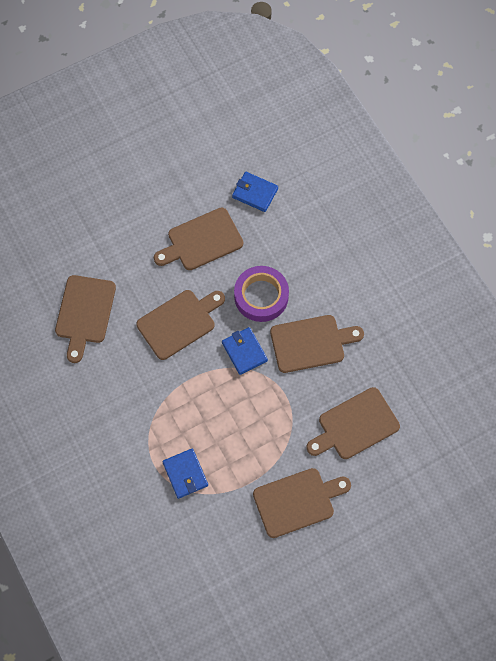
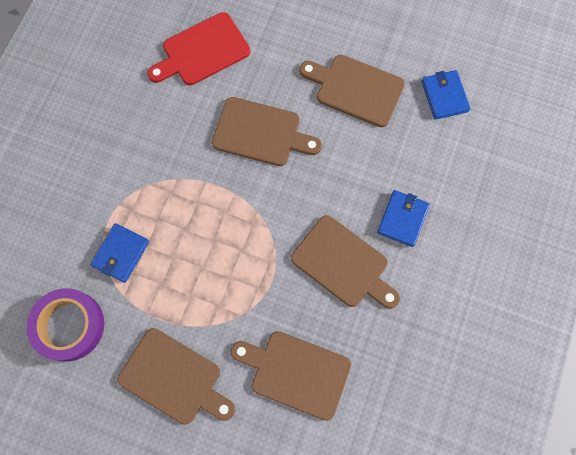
camera: 50 degrees right, 5 degrees up
brown cutting board [55,275,116,363] -> red cutting board [147,12,250,85]
blue wallet [222,327,268,375] -> blue wallet moved to [377,190,430,247]
purple tape [234,266,289,322] -> purple tape moved to [27,288,104,361]

